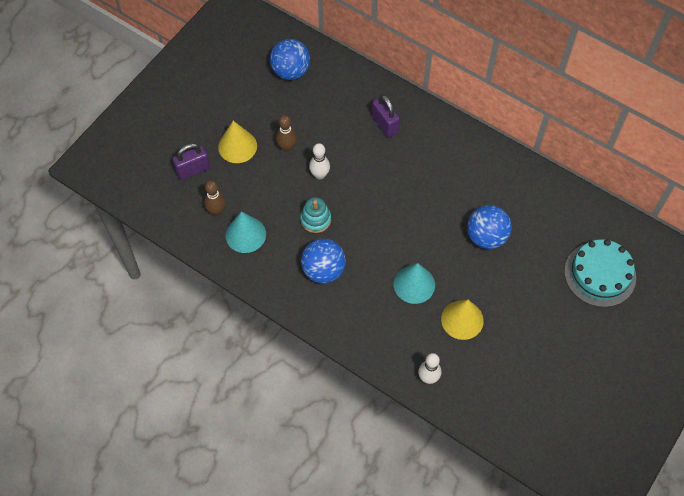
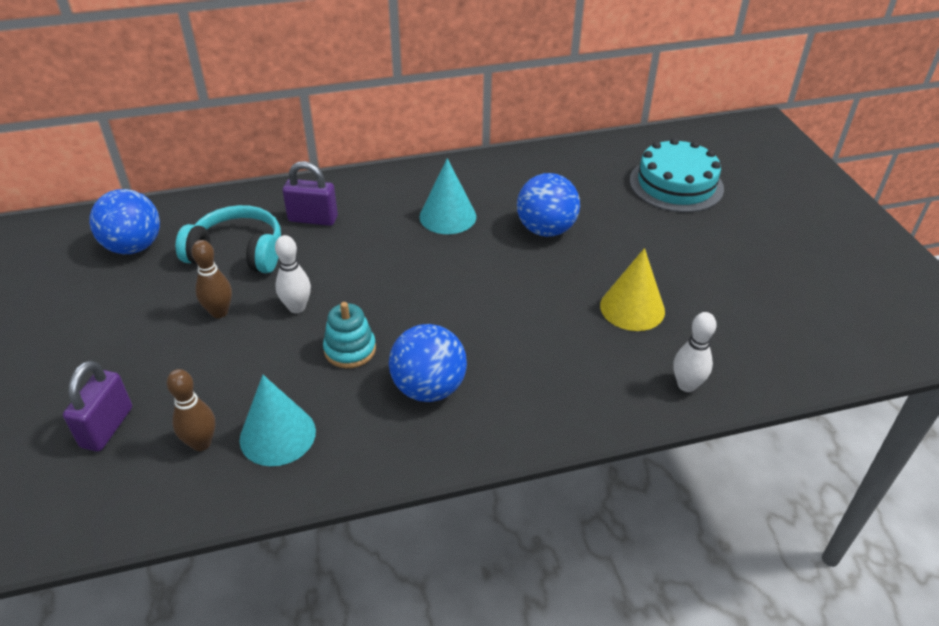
camera: 50 degrees left, 20 degrees down
yellow cone [218,121,257,163] -> none
turquoise cone [394,263,435,304] -> turquoise cone moved to [419,158,476,234]
none -> turquoise headphones [175,205,281,273]

